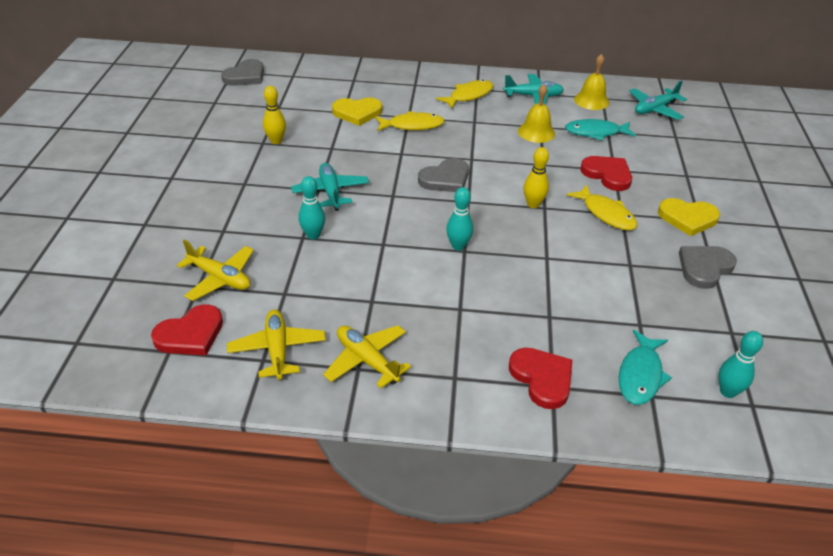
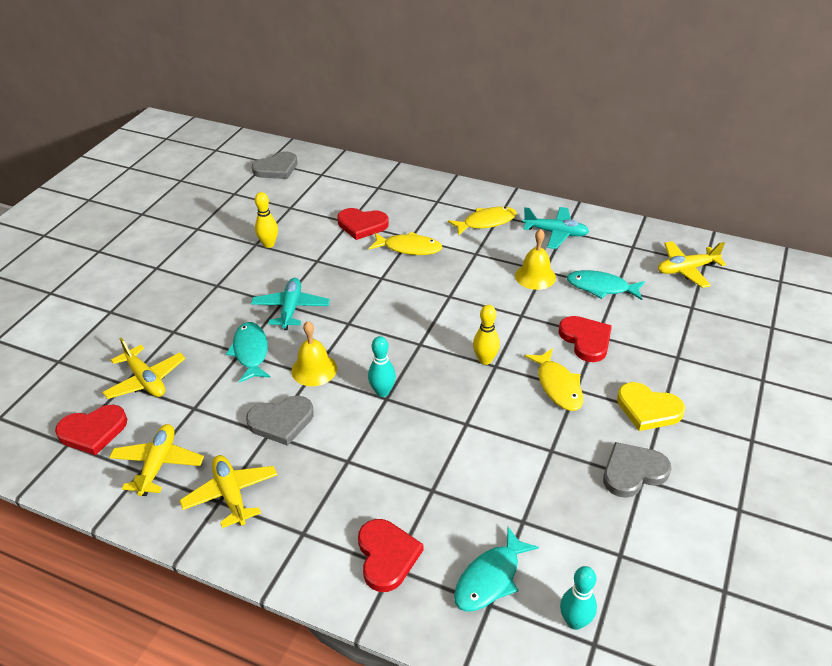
camera: 20 degrees right, 0 degrees up
turquoise bowling pin [299,176,325,240] -> turquoise fish [226,322,271,383]
yellow heart [332,97,382,126] -> red heart [337,208,389,240]
grey heart [418,158,469,192] -> grey heart moved to [246,396,314,446]
yellow bell [574,54,610,110] -> yellow bell moved to [291,321,337,386]
turquoise plane [629,81,687,120] -> yellow plane [658,241,726,288]

